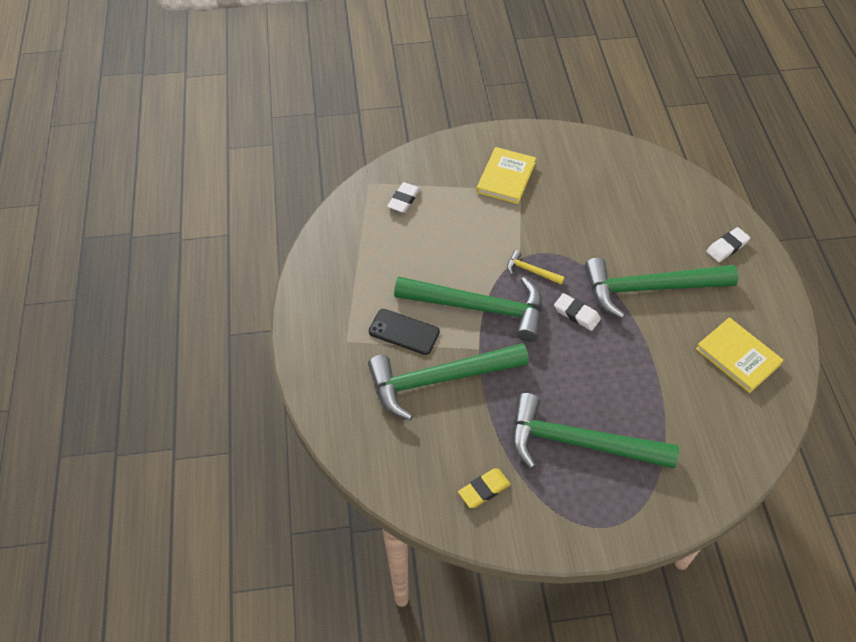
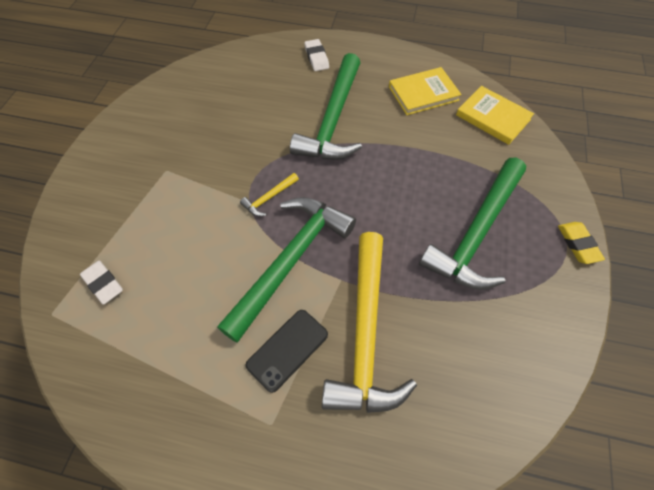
camera: 70 degrees left, 5 degrees up
green hammer [368,343,529,420] -> yellow hammer [322,232,417,413]
yellow eraser [458,469,511,508] -> yellow eraser moved to [558,222,605,264]
yellow book [476,147,536,204] -> yellow book moved to [456,86,534,145]
white eraser [554,293,601,331] -> none

